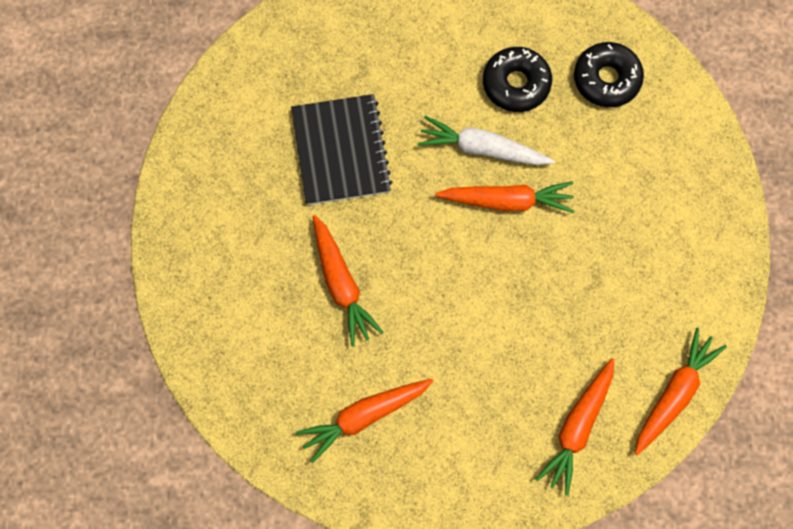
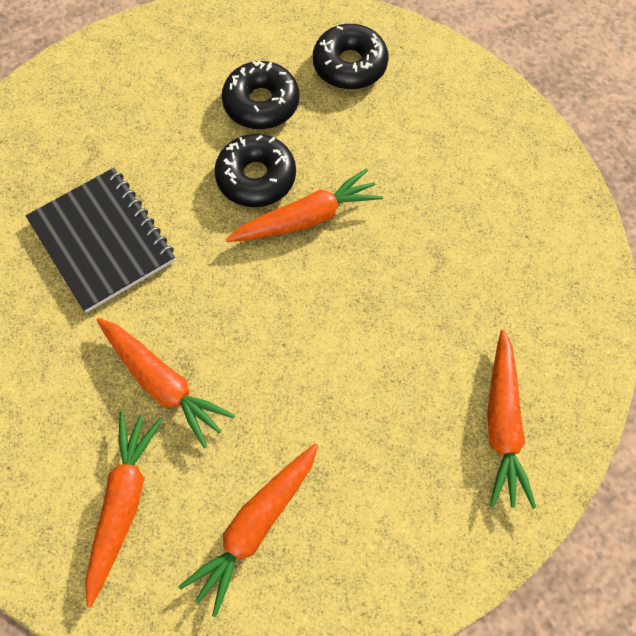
camera: 25 degrees left, 5 degrees down
white carrot [417,116,554,165] -> black donut [214,134,296,207]
orange carrot [635,328,727,455] -> orange carrot moved to [85,411,163,608]

